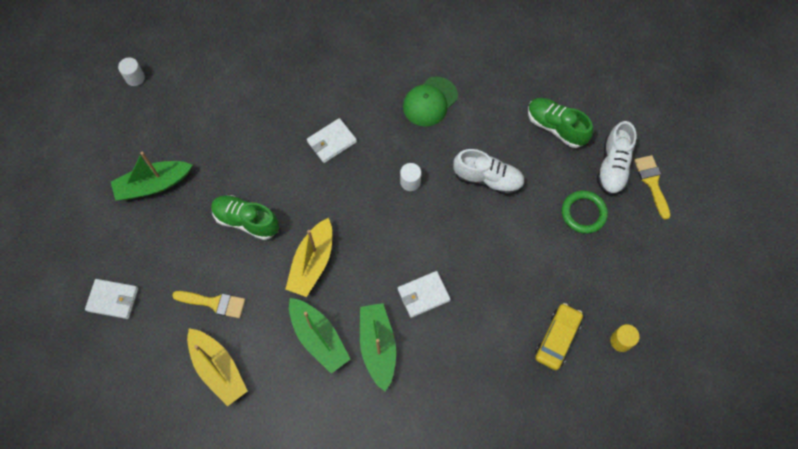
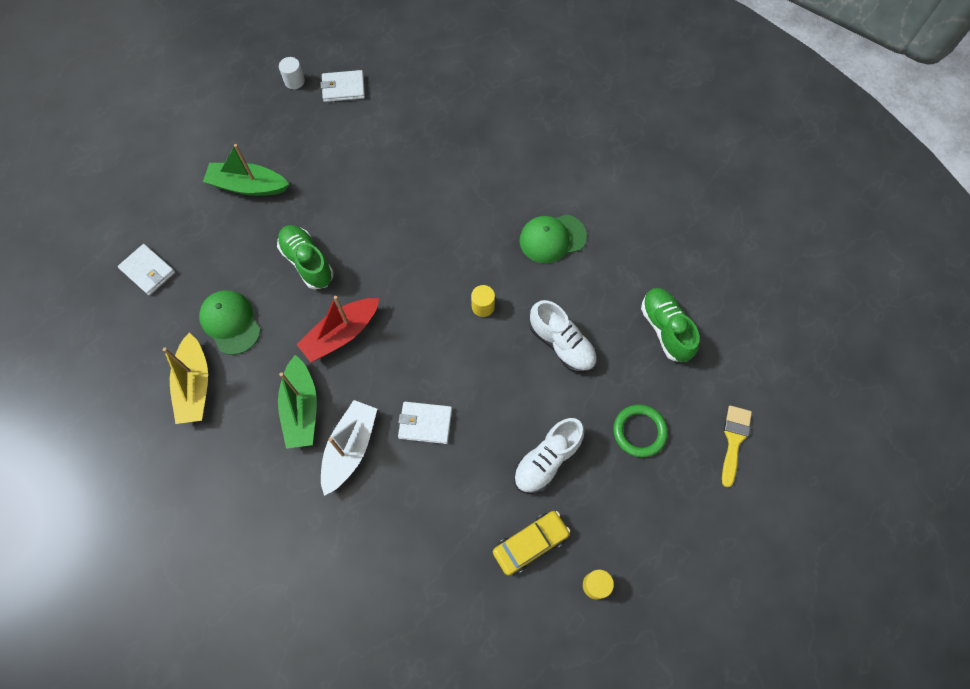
camera: 30 degrees right, 0 degrees up
yellow brush [172,291,245,318] -> green cap [199,290,261,355]
yellow boat [285,218,332,297] -> red boat [296,296,379,362]
white wallet [307,118,357,163] -> white wallet moved to [321,70,365,102]
green boat [360,303,396,391] -> white boat [321,400,377,496]
white cylinder [400,163,421,191] -> yellow cylinder [471,285,495,317]
white shoe [597,121,636,195] -> white shoe moved to [514,418,584,494]

